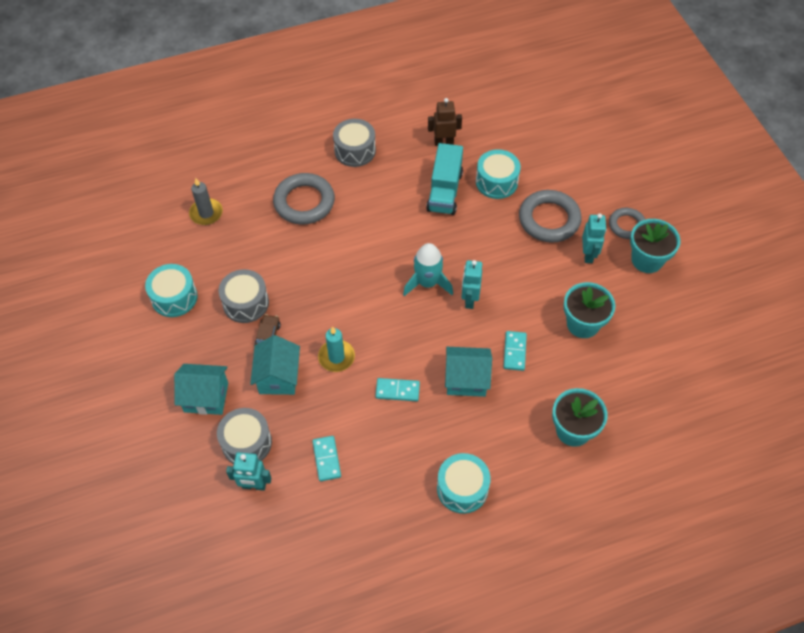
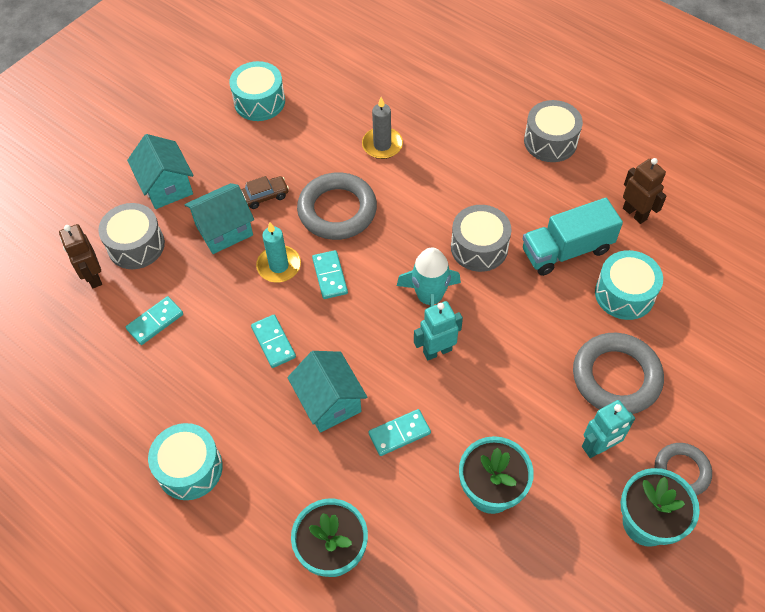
camera: 60 degrees right, 0 degrees up
grey candle [189,178,223,225] -> grey candle moved to [362,97,403,159]
grey drum [218,269,269,323] -> grey drum moved to [451,205,512,272]
turquoise robot [226,452,271,491] -> brown robot [59,224,102,288]
grey ring [273,173,335,225] -> grey ring moved to [297,172,377,240]
none -> turquoise domino [312,250,348,299]

